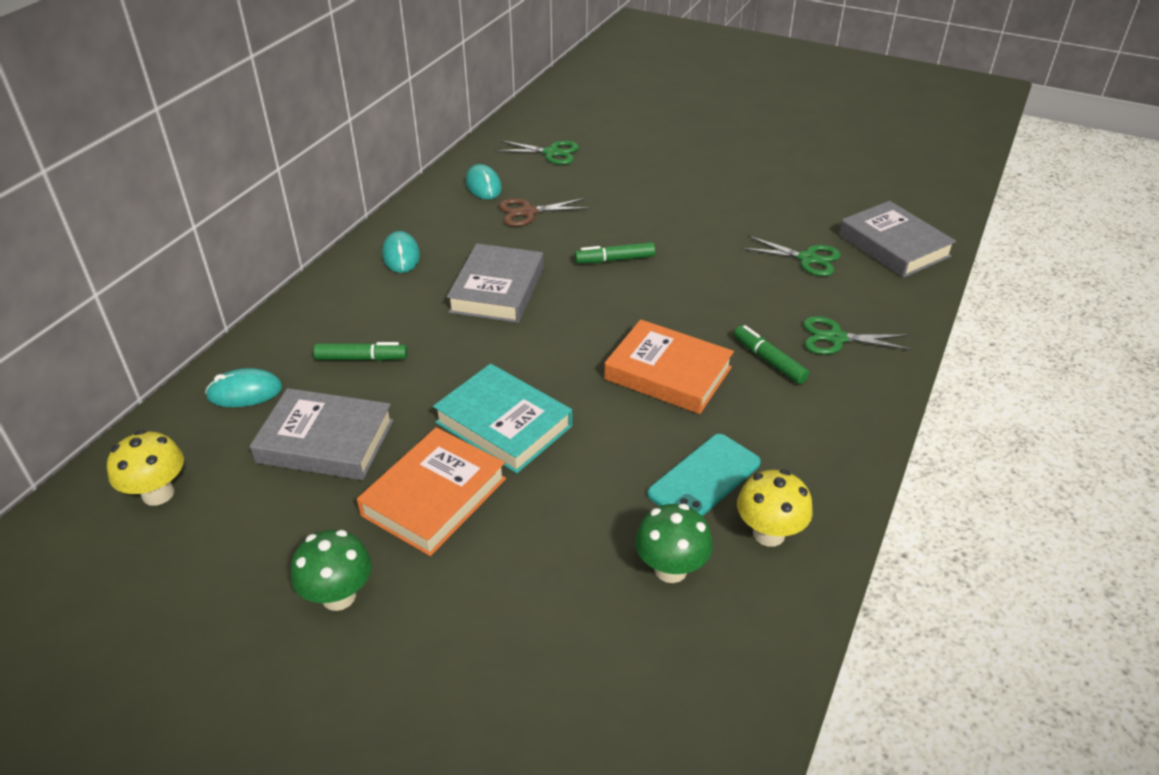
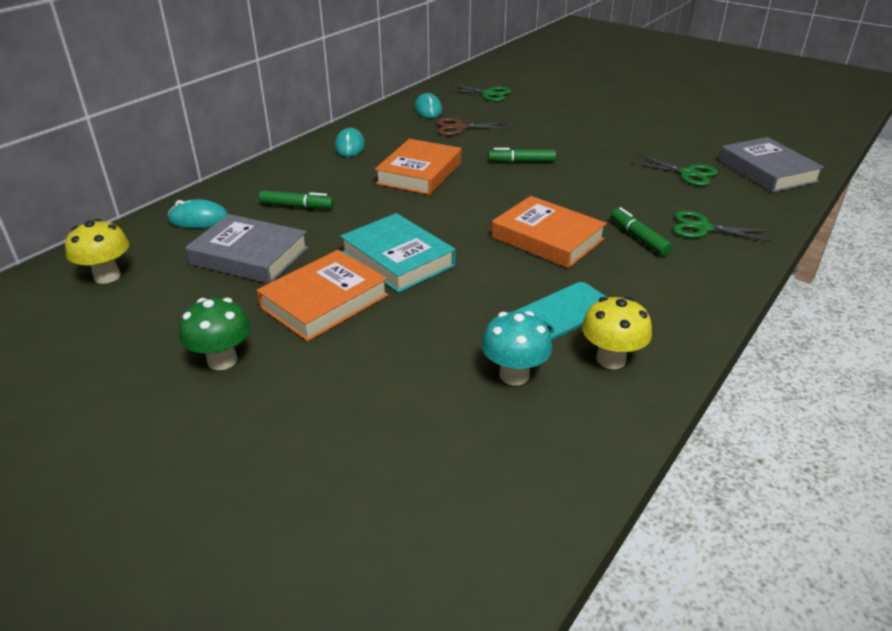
camera: 10 degrees right, 5 degrees down
grey book [447,243,544,323] -> orange book [375,139,461,195]
green mushroom [635,504,713,583] -> turquoise mushroom [481,311,552,385]

